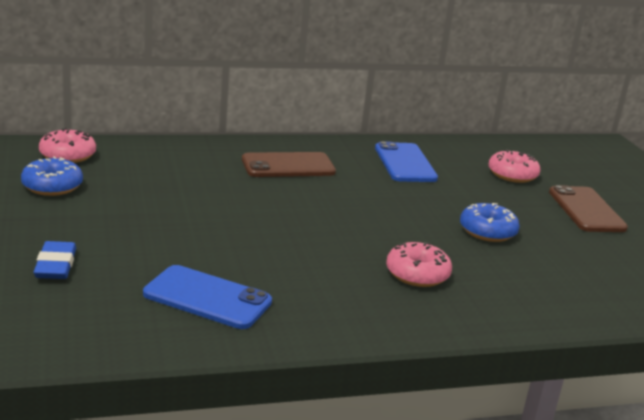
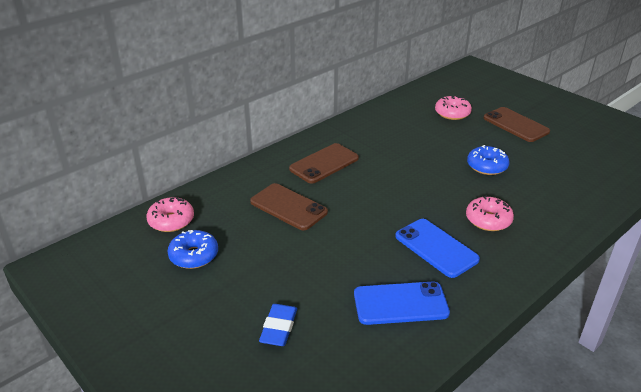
camera: 25 degrees left, 10 degrees up
blue eraser [33,241,76,279] -> blue eraser turned 45 degrees clockwise [259,304,297,346]
blue phone [375,141,438,182] -> blue phone moved to [395,219,480,278]
none -> brown phone [250,183,328,230]

